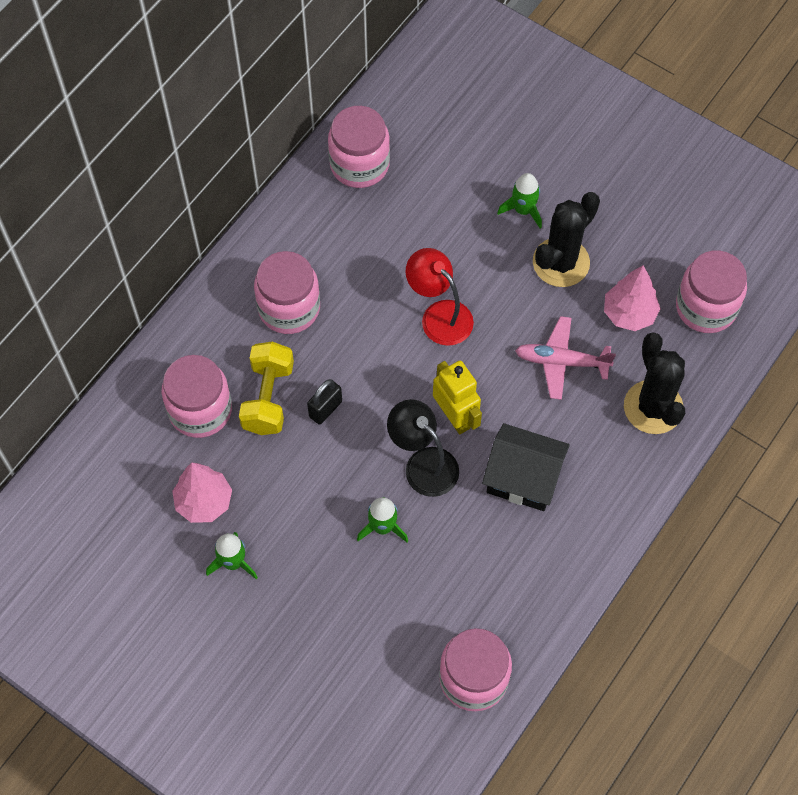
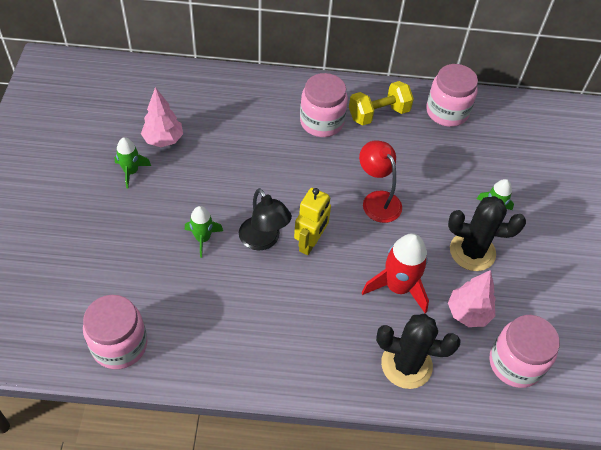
camera: 55 degrees right, 10 degrees down
pink jar [162,355,232,438] -> none
yellow dumbbell [239,342,294,435] -> yellow dumbbell moved to [349,81,414,126]
black padlock [307,379,342,425] -> none
black lamp [387,399,459,497] -> black lamp turned 135 degrees clockwise [239,188,292,250]
red lamp [406,248,474,346] -> red lamp turned 45 degrees counterclockwise [359,140,402,223]
black house [482,423,570,511] -> none
pink plane [515,316,616,400] -> red rocket [362,233,429,313]
black cactus [624,333,685,434] -> black cactus turned 60 degrees clockwise [376,314,461,389]

